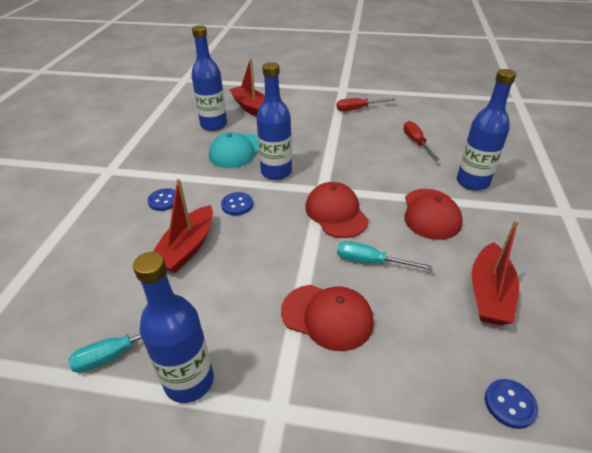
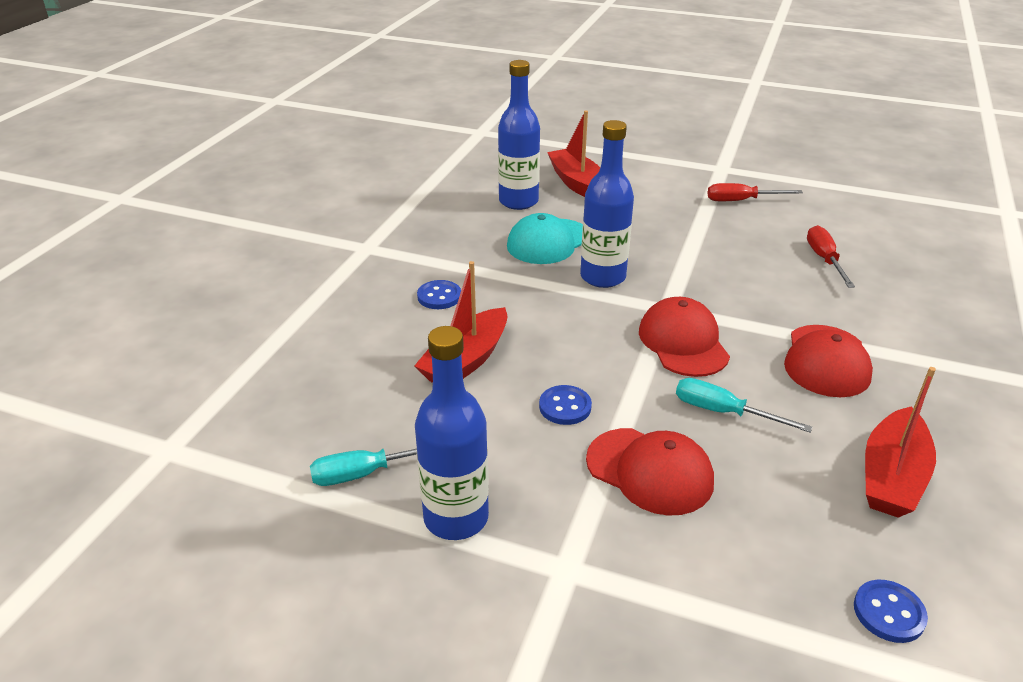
camera: 10 degrees right, 5 degrees down
blue button [221,192,253,215] -> blue button moved to [539,385,592,425]
blue bottle [457,69,516,191] -> none

